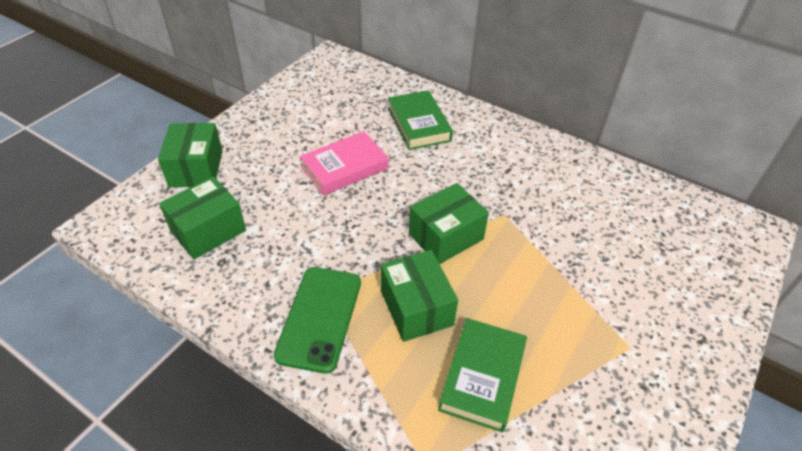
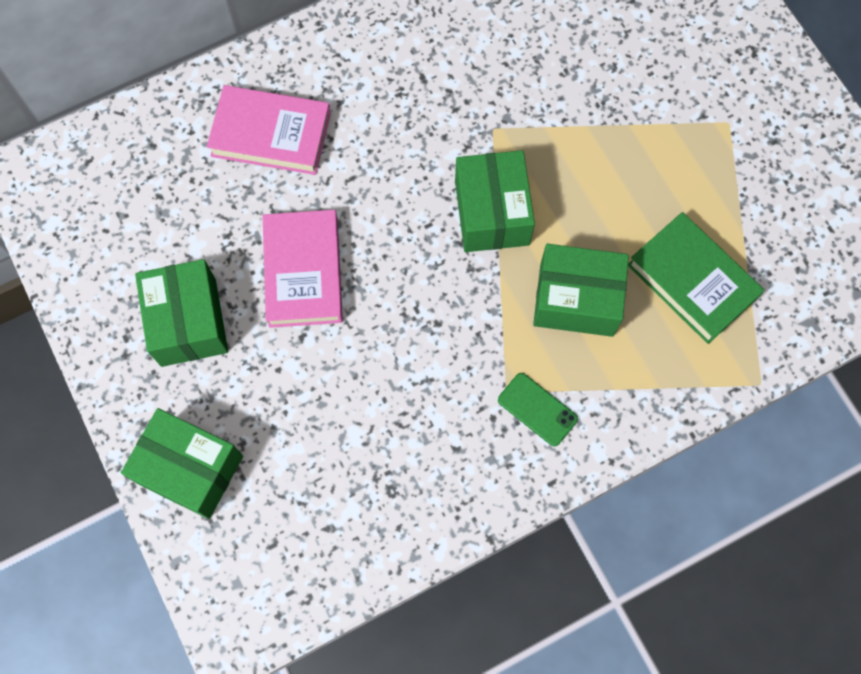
camera: 60 degrees left, 25 degrees up
green box [159,176,246,259] -> green box moved to [135,259,228,367]
green phone [274,267,361,374] -> green phone [498,373,578,446], size x0.53
green book [388,90,453,150] -> pink book [207,85,331,175]

